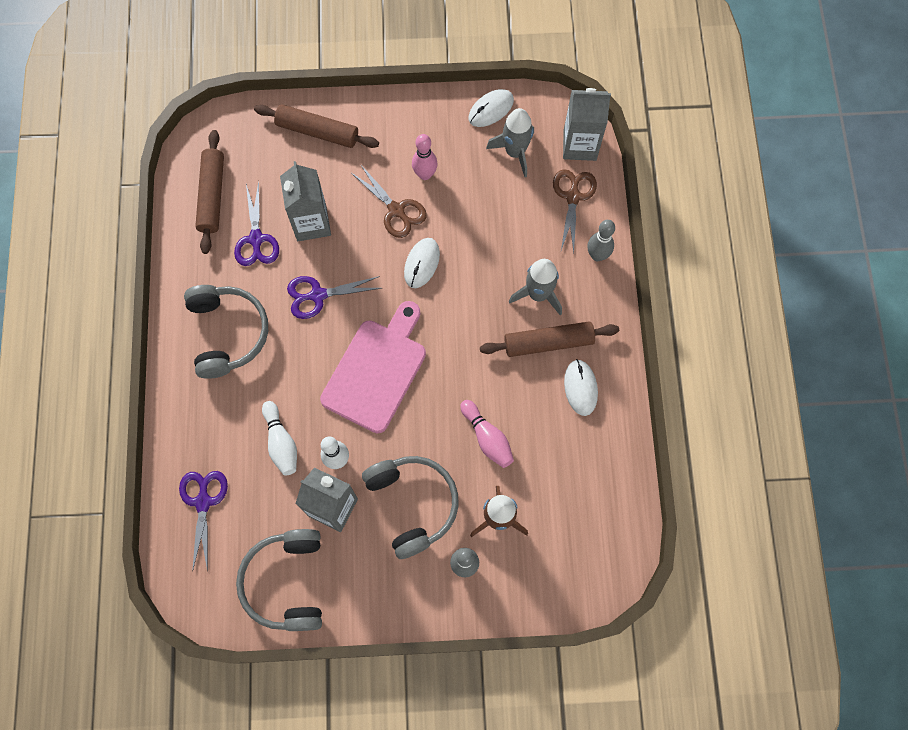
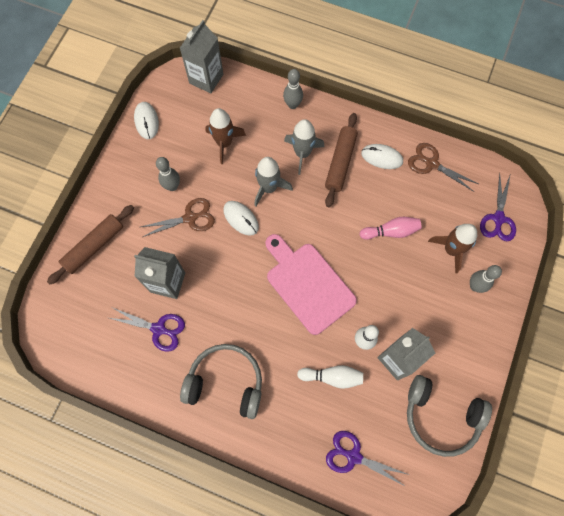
camera: 65 degrees left, 0 degrees up
brown rolling pin [195,130,224,254] -> none
purple scissors [287,276,381,319] -> purple scissors moved to [480,172,516,241]
grey headphones [362,456,459,559] -> none
pink bowling pin [412,134,438,180] -> grey bowling pin [156,157,180,191]
grey rocket [486,108,534,177] -> grey rocket moved to [254,157,293,206]
brown scissors [553,169,597,253] -> brown scissors moved to [408,143,478,192]
none -> brown rocket [205,108,246,164]

